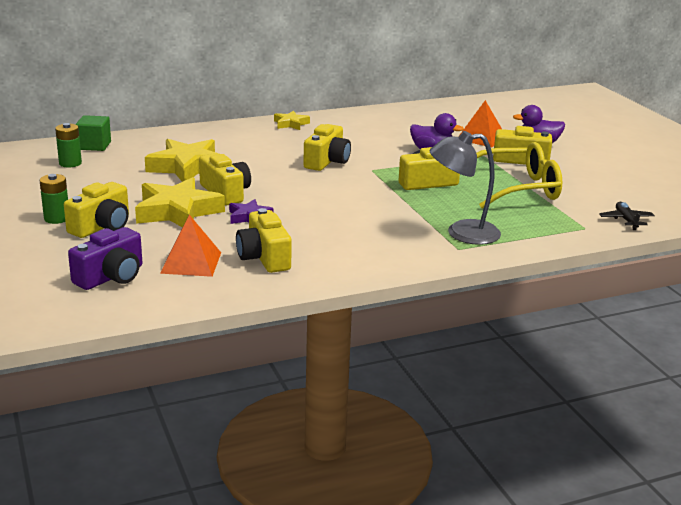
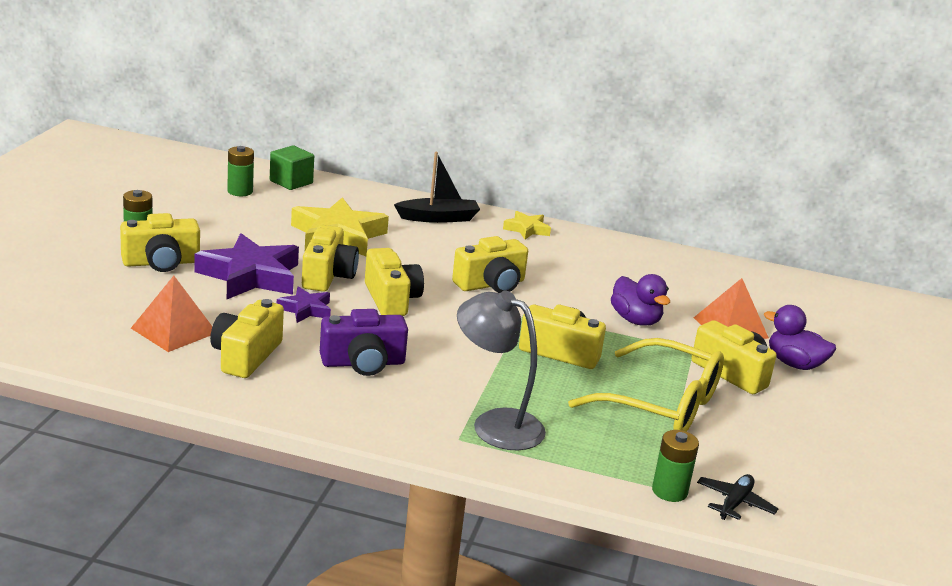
camera: 35 degrees right, 0 degrees up
purple camera [68,227,142,290] -> purple camera moved to [320,309,408,376]
yellow star [135,177,225,228] -> purple star [195,233,299,299]
none -> yellow camera [365,248,424,316]
none -> black boat [394,152,480,223]
none -> green battery [652,430,699,502]

